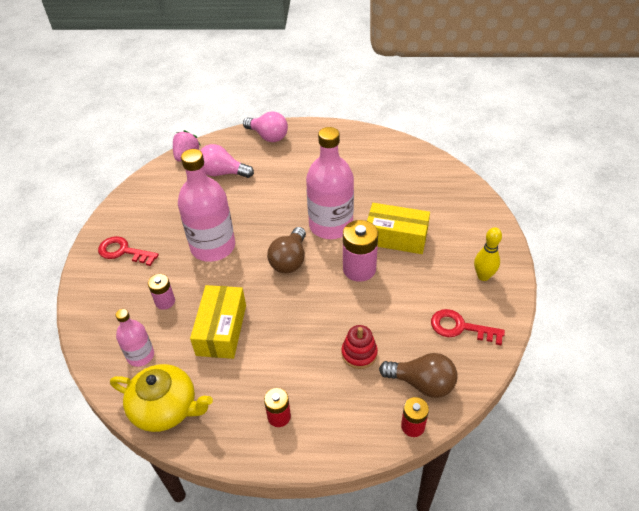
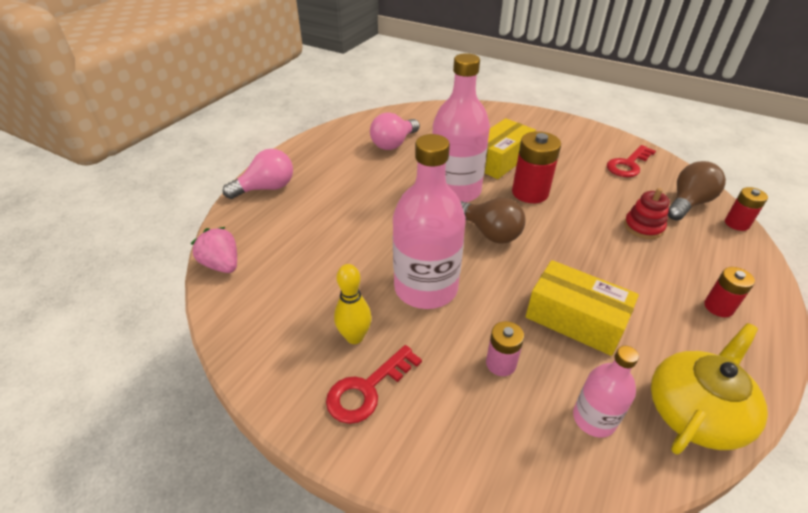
camera: 65 degrees left, 5 degrees down
pink light bulb [200,144,254,178] -> pink light bulb moved to [370,112,420,150]
pink battery [343,220,378,282] -> red battery [512,131,561,203]
yellow bowling pin [474,227,502,281] -> yellow bowling pin moved to [334,264,372,344]

